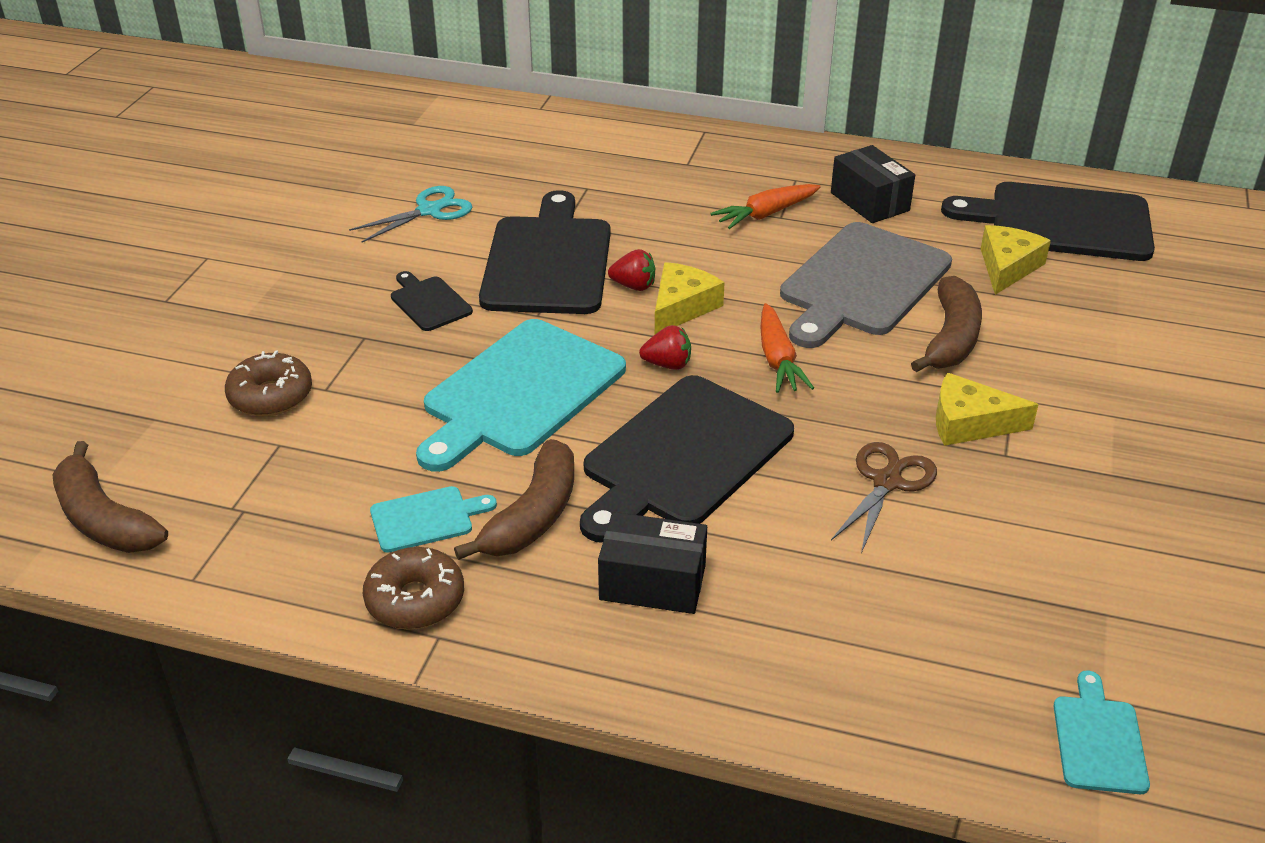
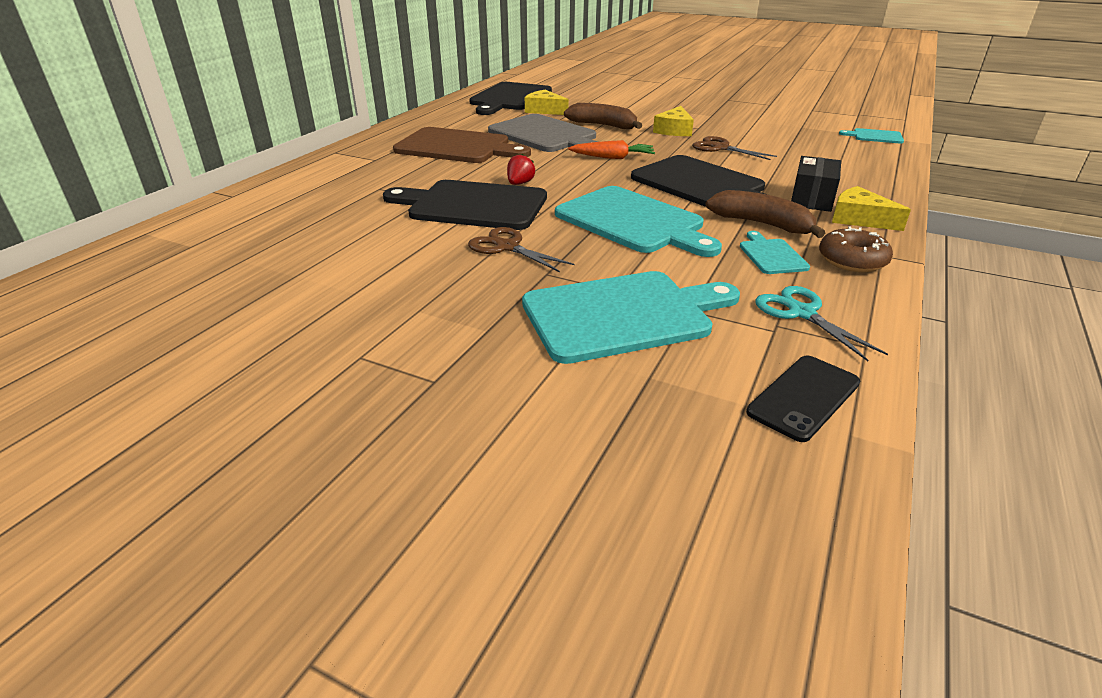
camera: 80 degrees left, 5 degrees down
brown banana [52,441,168,553] -> black phone [746,355,860,442]
brown donut [225,350,312,416] -> turquoise cutting board [522,271,740,364]
turquoise scissors [349,186,472,242] -> turquoise scissors moved to [755,286,888,361]
black cutting board [391,271,473,331] -> brown scissors [468,227,574,272]
red strawberry [639,325,691,370] -> none
yellow cheese [655,262,725,334] -> yellow cheese moved to [832,186,911,231]
orange carrot [710,184,821,229] -> brown cutting board [393,127,531,163]
black box [831,145,915,223] -> none

